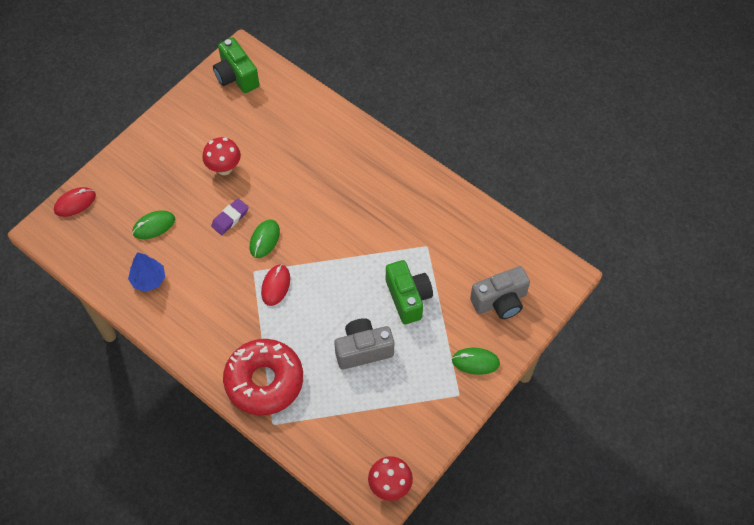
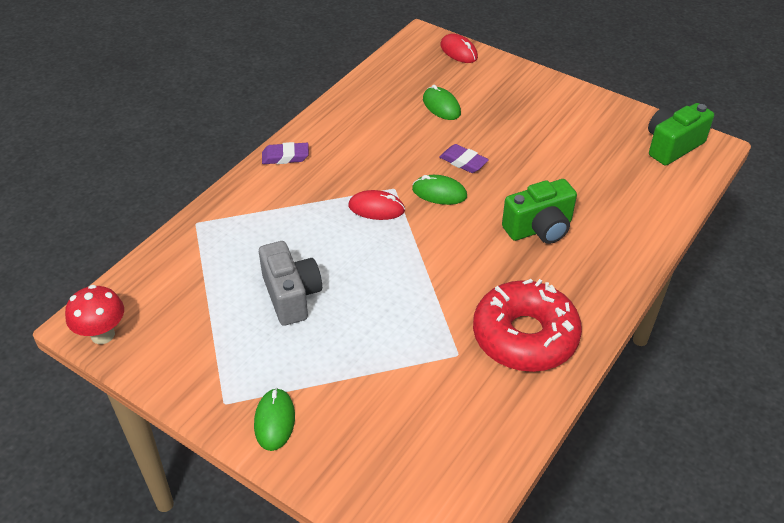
camera: 85 degrees right, 15 degrees down
blue tree [128,252,165,292] -> none
red mushroom [202,137,241,175] -> none
red donut [223,339,303,415] -> red donut moved to [473,279,582,372]
green camera [386,260,433,324] -> green camera moved to [502,179,577,244]
grey camera [470,266,530,319] -> none
none -> purple eraser [262,142,309,164]

